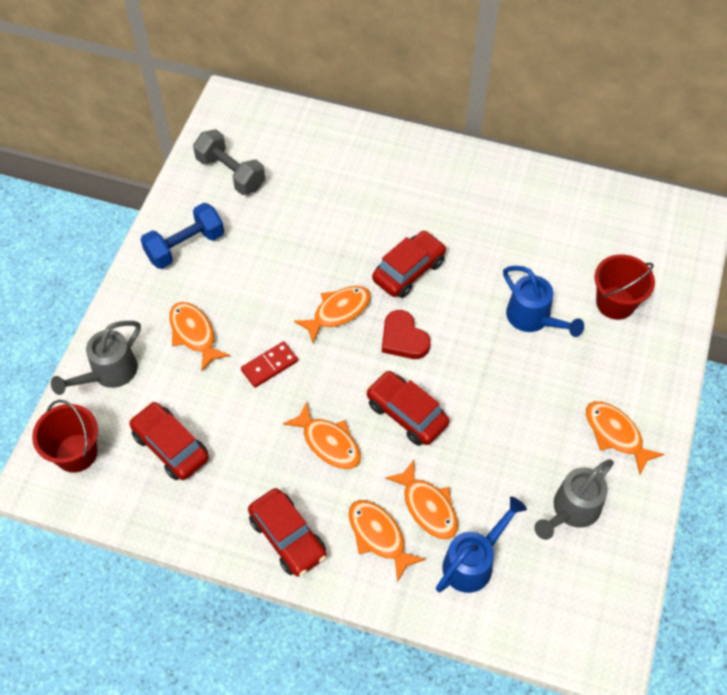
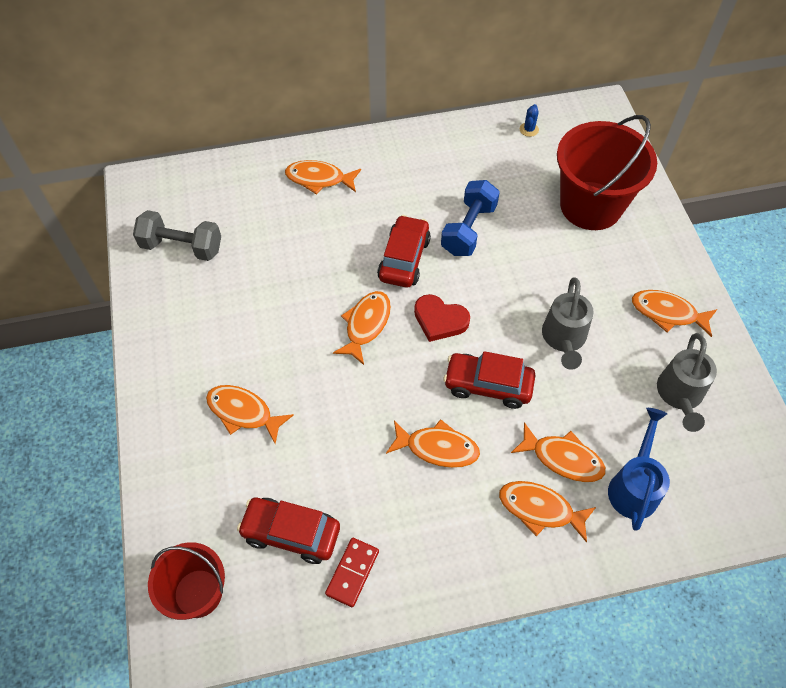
camera: 30 degrees left, 0 degrees up
grey watering can [51,321,141,395] -> grey watering can moved to [542,277,594,370]
blue dumbbell [141,203,224,269] -> blue dumbbell moved to [441,180,500,256]
red domino [241,341,298,388] -> red domino moved to [325,538,379,607]
red car [248,488,327,577] -> none
blue watering can [503,266,584,337] -> none
red bucket [594,254,655,320] -> red bucket [557,115,657,230], size x1.68
none -> orange fish [285,160,361,195]
none -> blue cactus [520,104,539,137]

